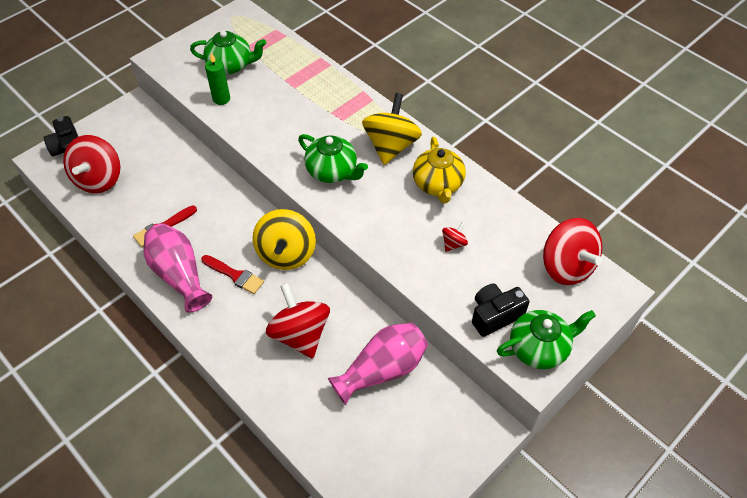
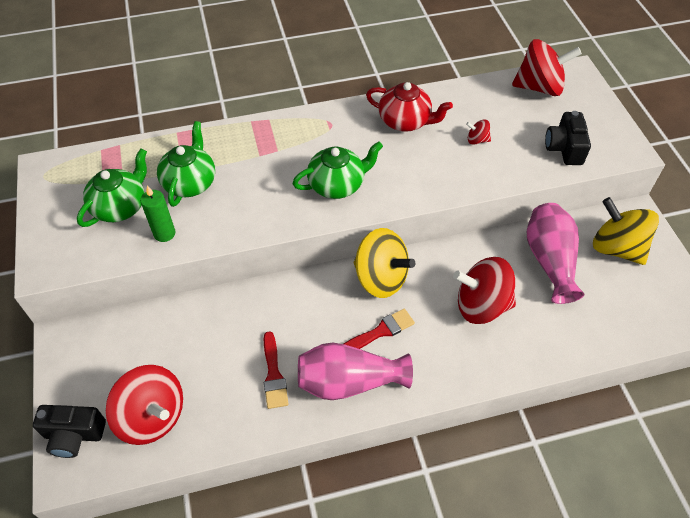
camera: 60 degrees left, 0 degrees up
yellow spinning top [362,93,422,165] -> yellow spinning top moved to [593,197,659,265]
yellow teapot [413,137,466,203] -> red teapot [366,82,453,132]
red spinning top [442,222,468,252] -> red spinning top turned 60 degrees counterclockwise [466,120,491,145]
green teapot [497,310,596,369] -> green teapot moved to [157,121,215,207]

